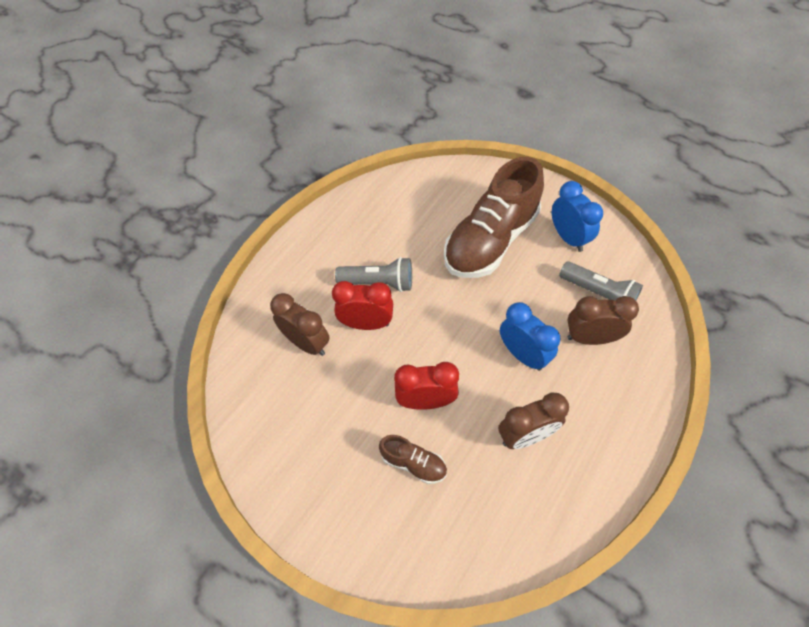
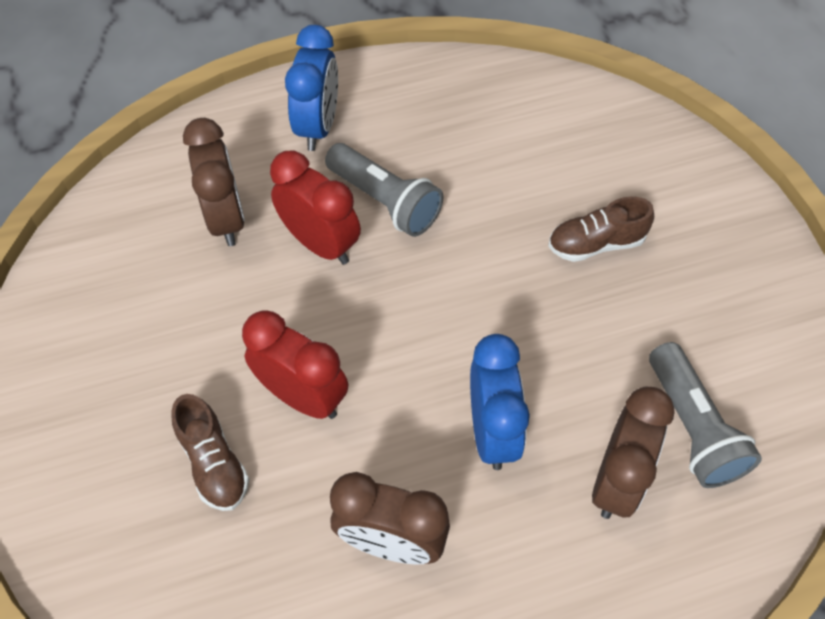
camera: 35 degrees right, 0 degrees up
brown shoe [444,157,544,278] -> brown shoe [548,197,654,262], size x0.44
blue clock [552,181,603,252] -> blue clock moved to [285,25,338,151]
brown clock [568,296,639,345] -> brown clock turned 75 degrees clockwise [592,387,675,519]

